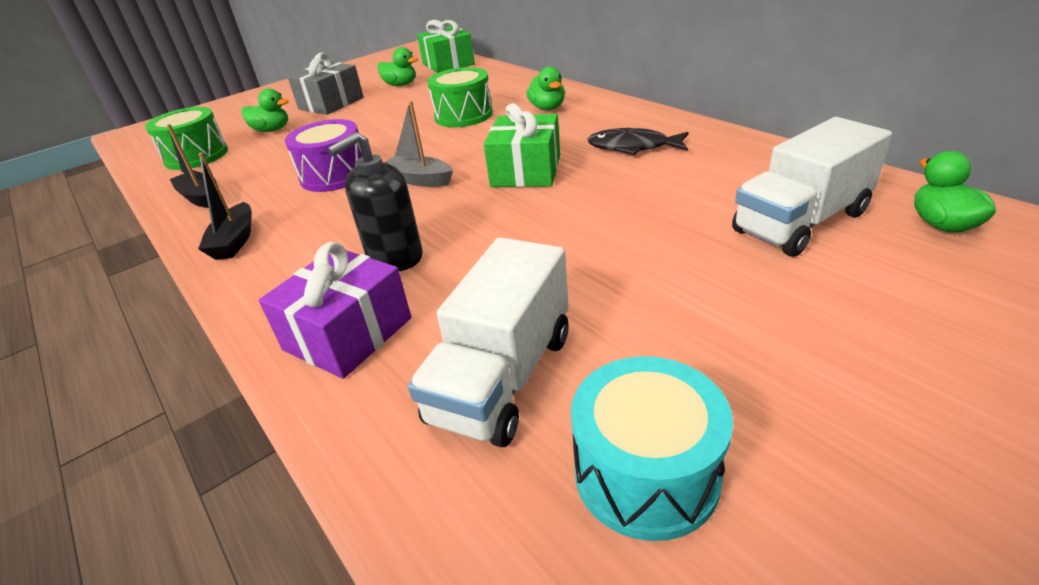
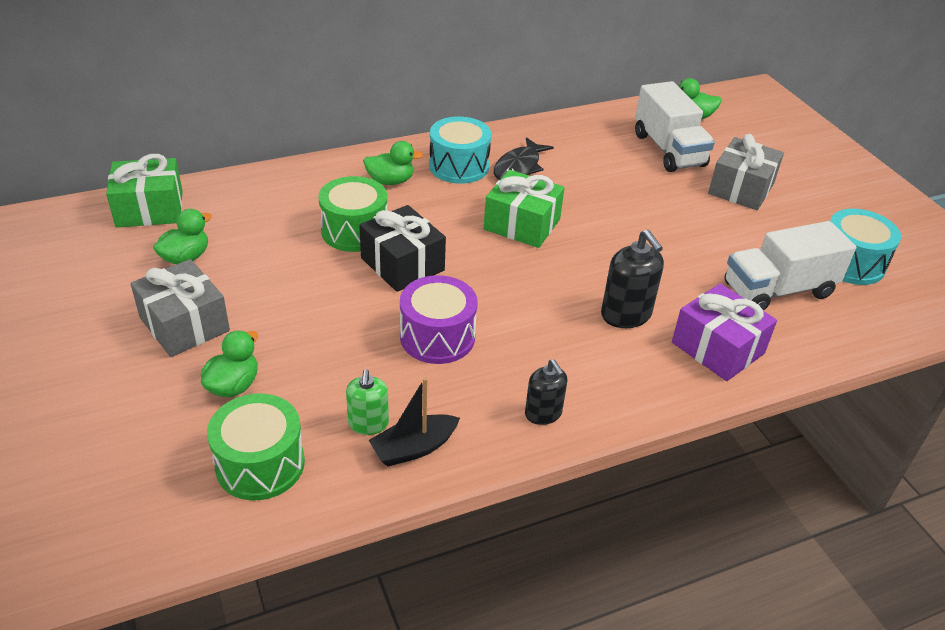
camera: 80 degrees left, 5 degrees up
black boat [198,152,252,260] -> black soap dispenser [525,359,568,425]
grey boat [385,101,453,187] -> none
white truck [408,237,569,447] -> white truck turned 120 degrees clockwise [724,221,856,311]
none -> green soap dispenser [346,369,389,435]
none -> black gift [359,205,446,292]
none -> turquoise drum [429,117,491,184]
none -> grey gift [708,134,784,210]

